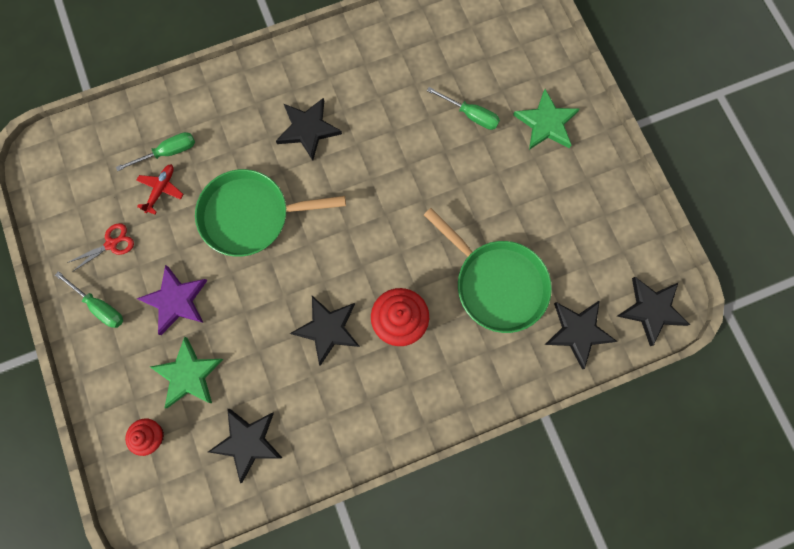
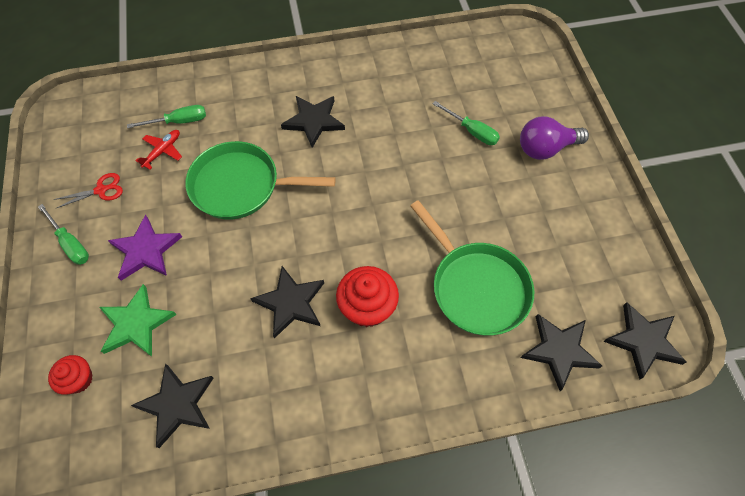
camera: 10 degrees right, 15 degrees down
green star [513,89,579,150] -> purple light bulb [520,116,589,160]

